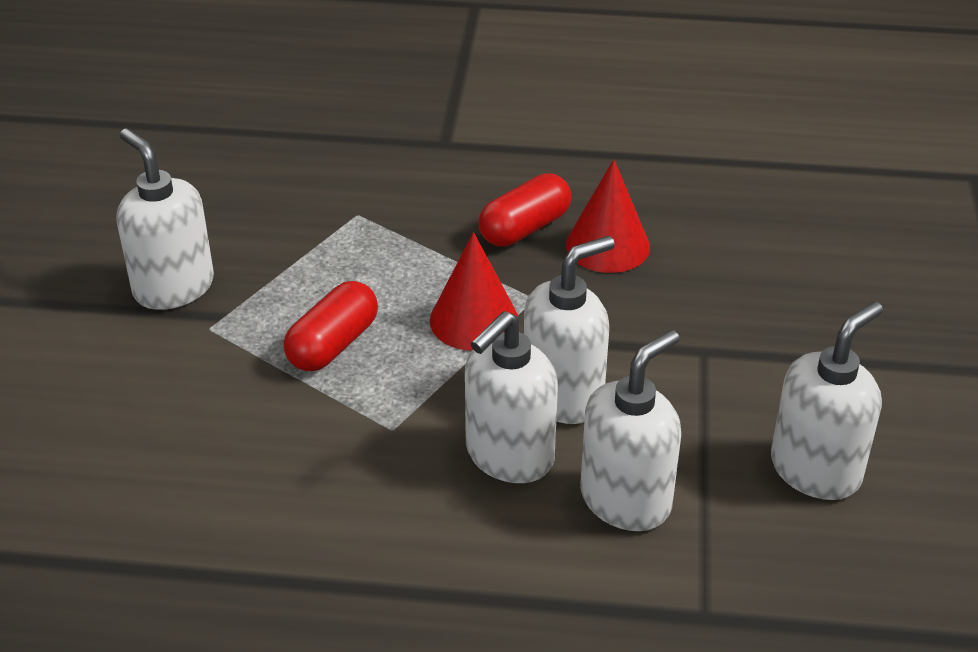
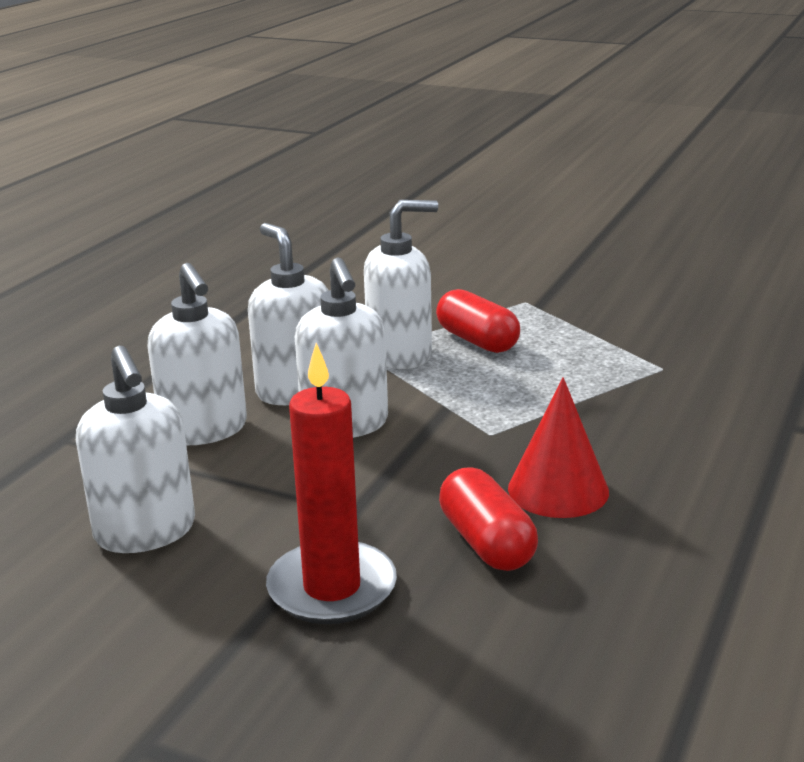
camera: 110 degrees right, 15 degrees down
white soap dispenser [117,128,214,310] -> white soap dispenser moved to [364,200,438,369]
red cone [430,232,518,351] -> none
red capsule [478,173,571,247] -> red capsule moved to [439,467,538,571]
none -> red candle [266,343,397,624]

